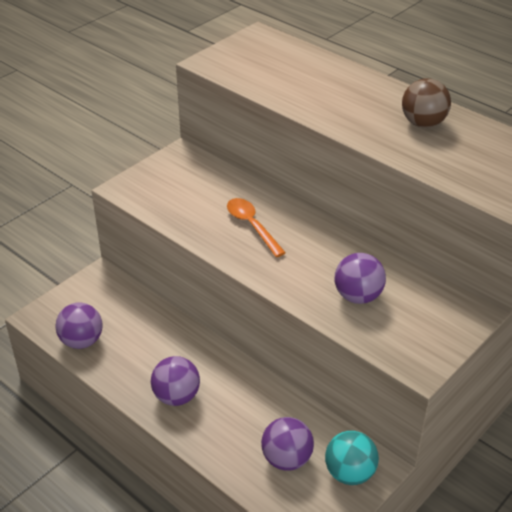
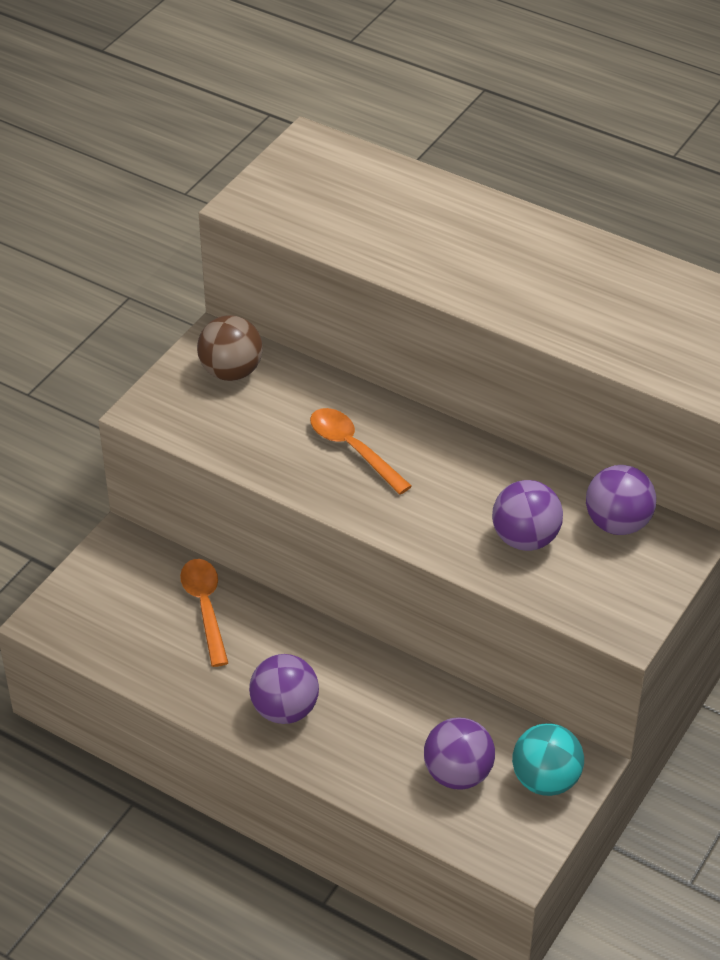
camera: 10 degrees left, 5 degrees up
purple ball [55,303,102,349] -> purple ball moved to [586,465,656,535]
brown ball [402,78,451,128] -> brown ball moved to [197,315,263,381]
none -> orange spoon [180,559,228,667]

